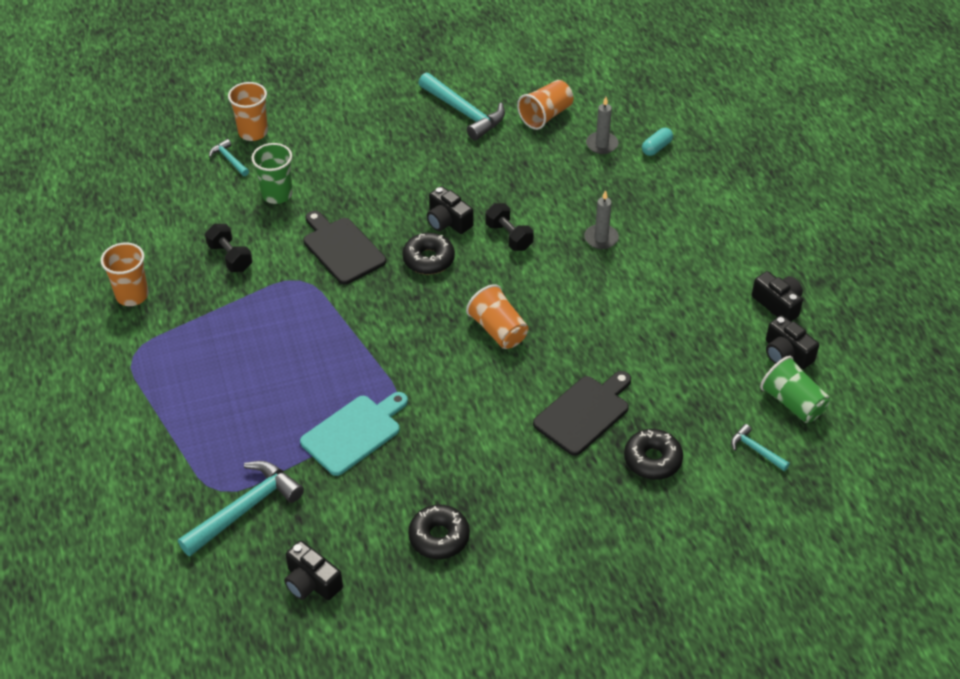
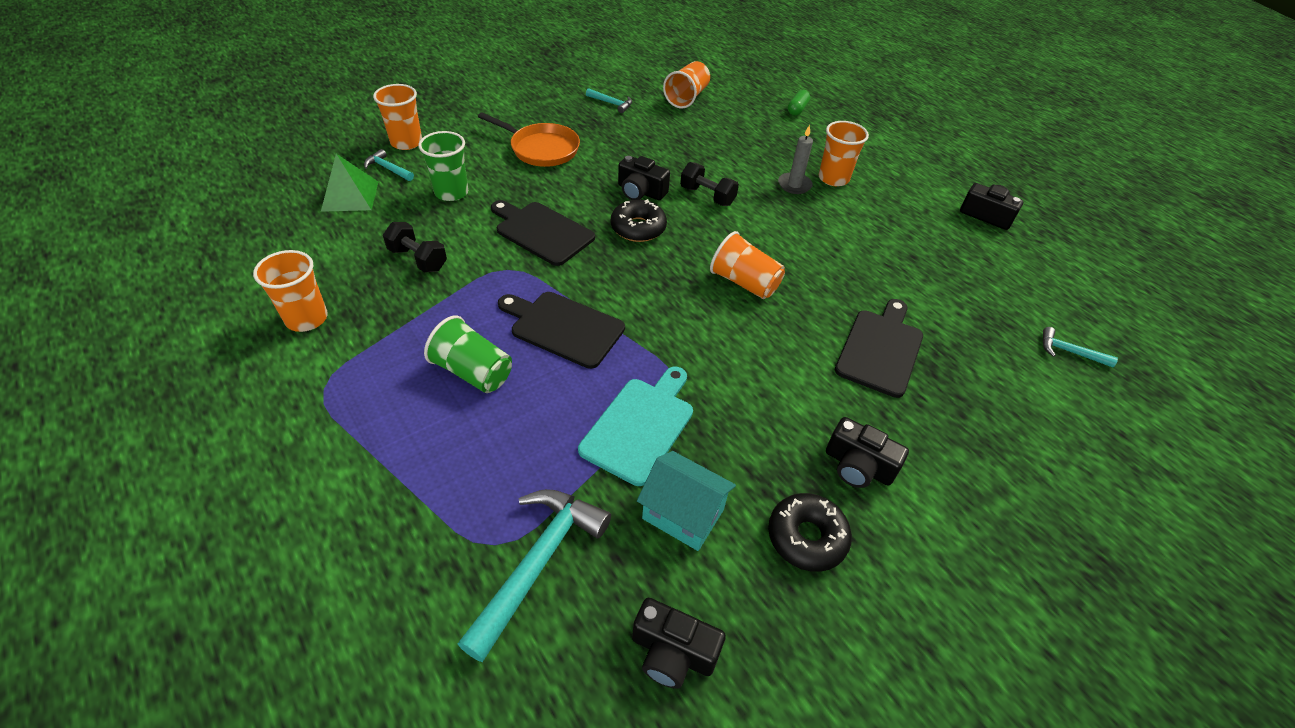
camera: 20 degrees left, 0 degrees up
turquoise hammer [418,73,505,140] -> turquoise hammer [586,88,632,113], size x0.50
grey candle [586,97,618,154] -> none
black donut [624,429,683,480] -> none
turquoise capsule [642,128,673,156] -> green capsule [788,90,810,116]
green cup [760,356,830,423] -> green cup moved to [424,315,512,393]
black camera [766,315,819,369] -> black camera moved to [826,417,909,488]
none -> green pyramid [321,154,378,212]
none -> orange pan [478,112,580,167]
none -> black cutting board [498,292,625,369]
none -> turquoise house [637,451,736,551]
none -> orange cup [819,121,869,186]

